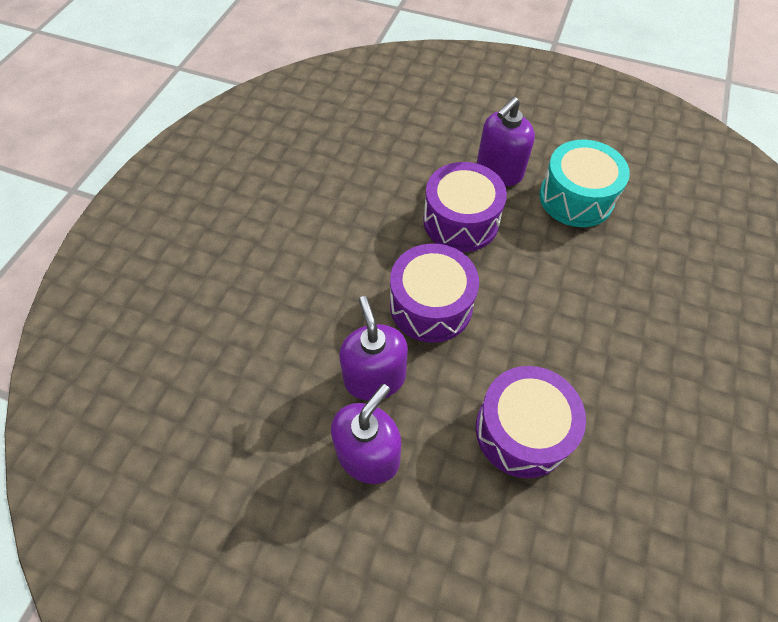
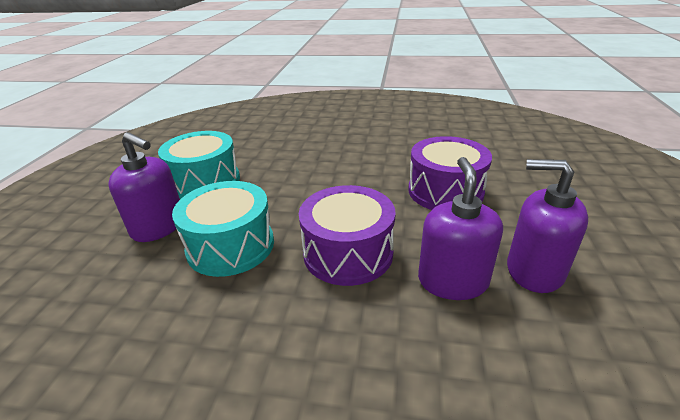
camera: 100 degrees left, 25 degrees down
purple soap dispenser [339,296,408,401] -> purple soap dispenser turned 120 degrees clockwise [418,157,503,300]
purple drum [423,162,507,252] -> turquoise drum [172,181,274,277]

